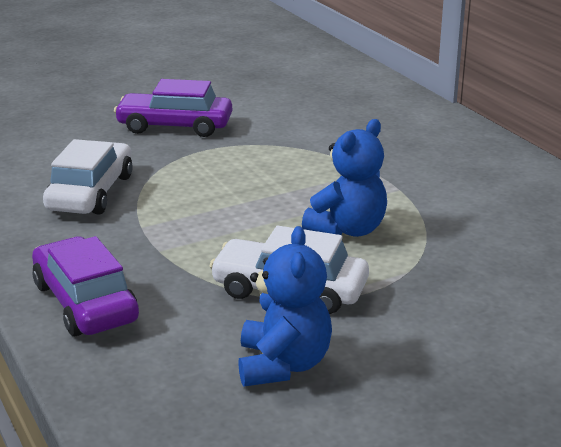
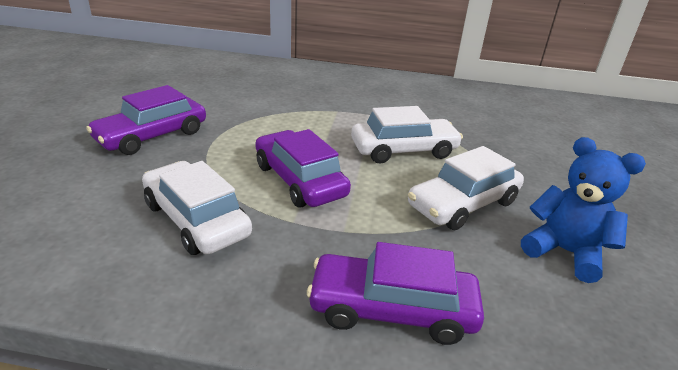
camera: 55 degrees left, 5 degrees up
blue teddy bear [302,119,387,237] -> white car [351,106,463,164]
none -> purple car [255,129,351,208]

